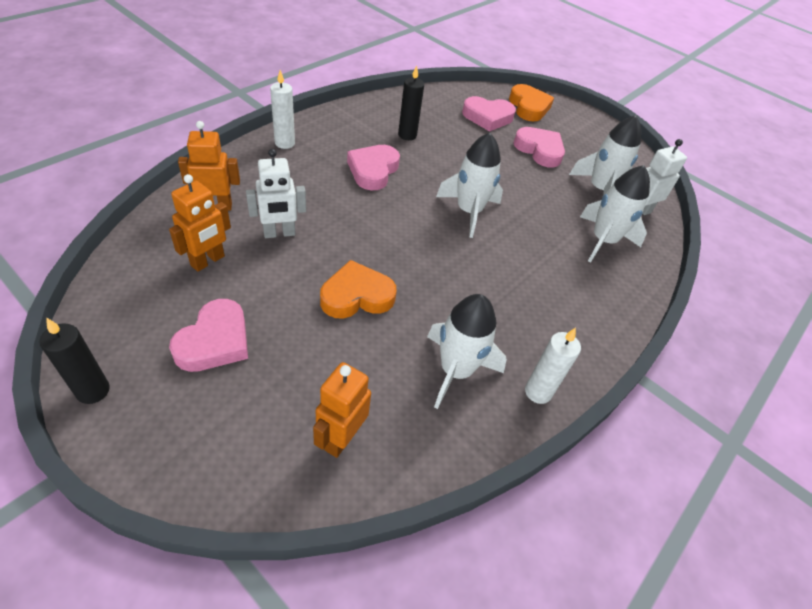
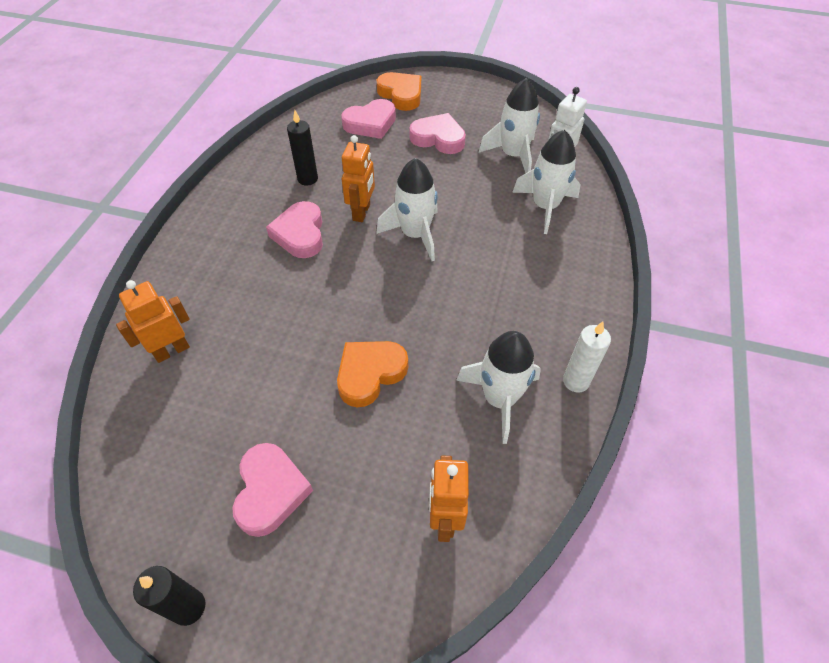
camera: 20 degrees left, 5 degrees up
orange robot [169,174,231,272] -> orange robot moved to [342,135,375,222]
white robot [246,149,306,238] -> none
white candle [270,70,295,149] -> none

